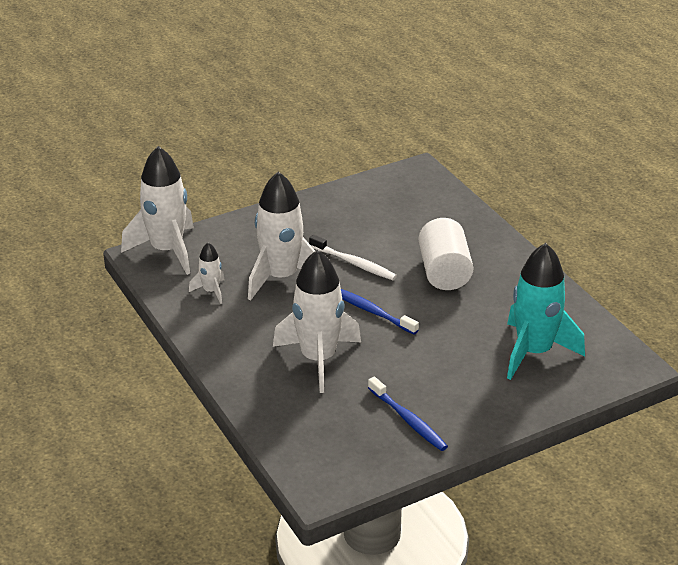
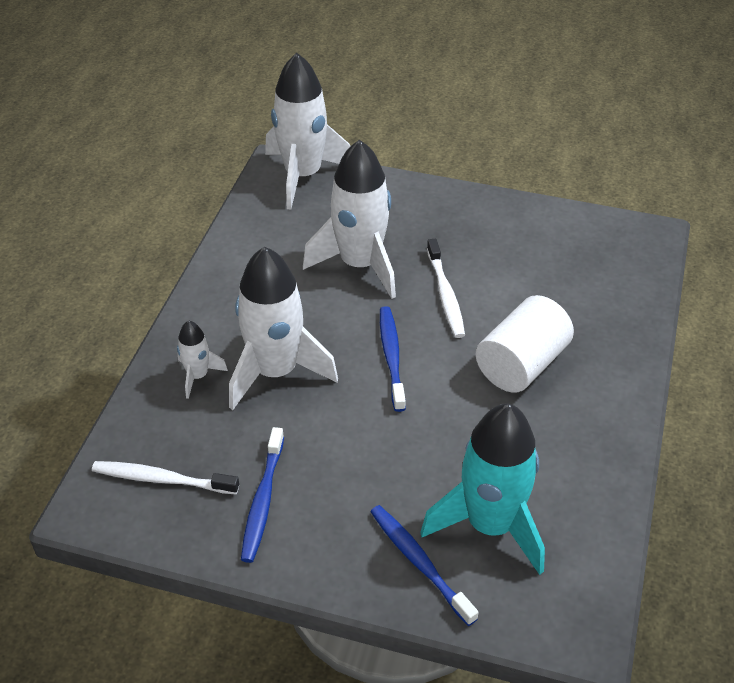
camera: 45 degrees right, 10 degrees up
white rocket [189,243,224,304] -> white rocket moved to [177,320,228,399]
none -> white toothbrush [92,461,239,495]
none -> blue toothbrush [370,505,479,626]

